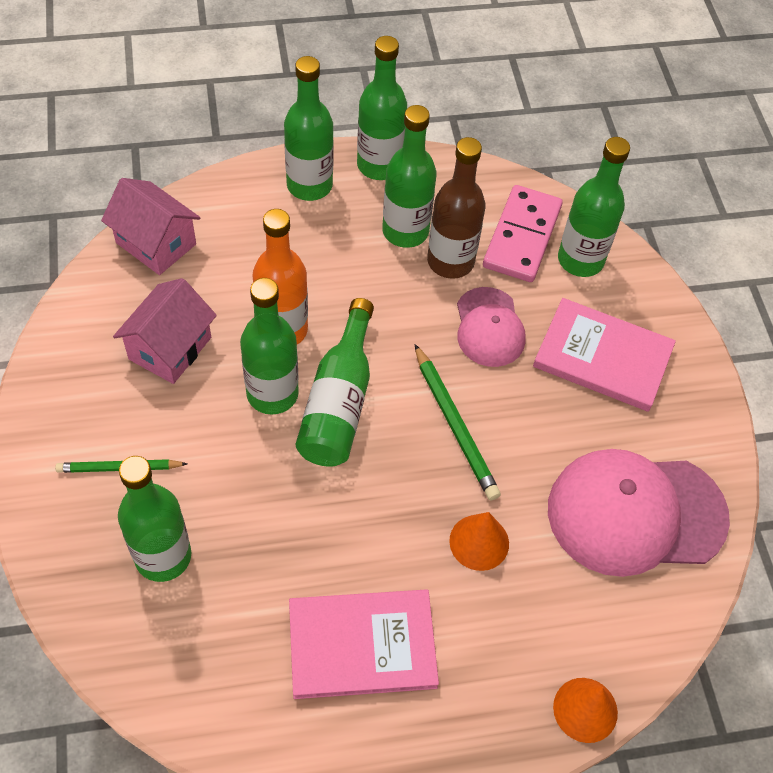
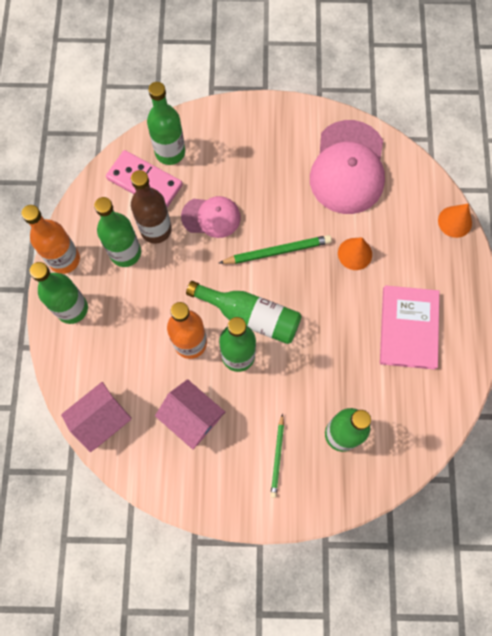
camera: 75 degrees left, 15 degrees up
green bottle [357,36,407,180] -> orange bottle [21,205,80,274]
pink book [533,298,676,412] -> none

